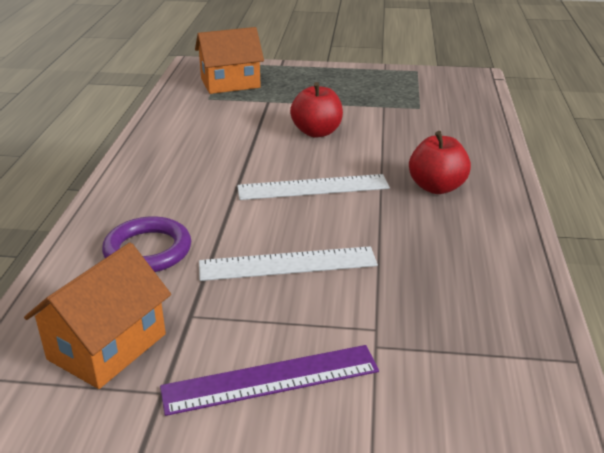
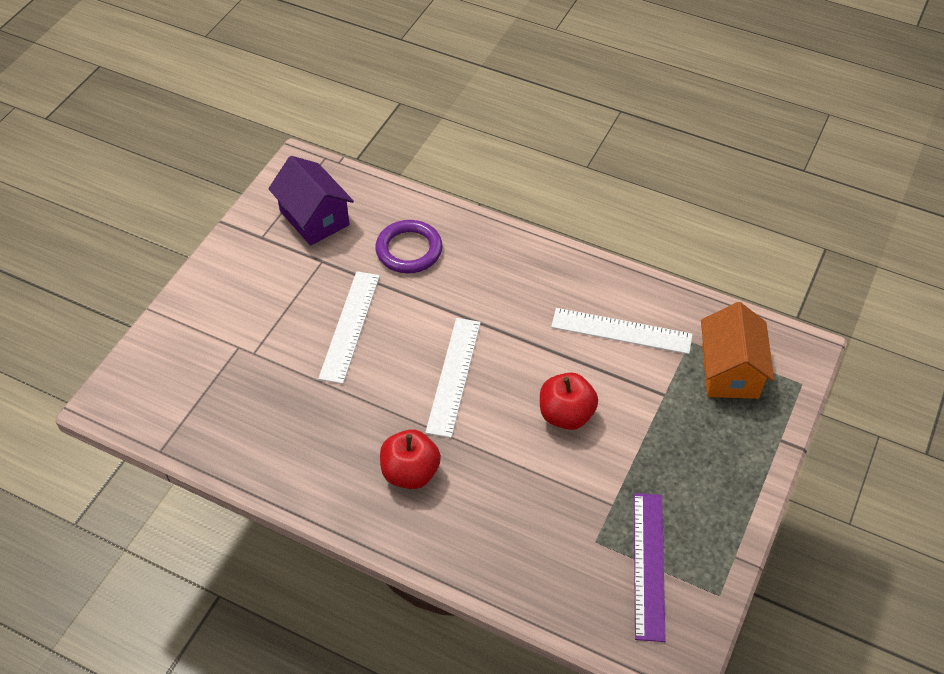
camera: 110 degrees right, 20 degrees up
orange house [24,243,171,389] -> purple house [268,156,354,246]
purple ruler [160,345,379,416] -> purple ruler moved to [634,493,666,642]
none -> white ruler [551,308,693,354]

